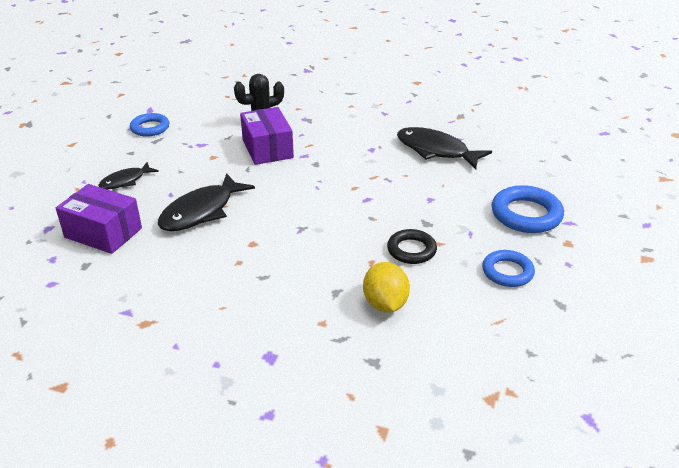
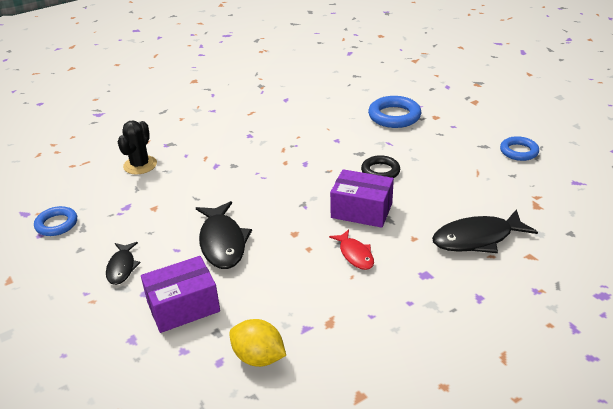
camera: 50 degrees left, 0 degrees up
purple box [240,107,294,165] -> purple box moved to [330,169,394,228]
yellow lemon [363,262,410,312] -> yellow lemon moved to [229,319,286,367]
black fish [397,127,492,169] -> black fish moved to [432,209,538,253]
blue ring [482,250,535,287] -> blue ring moved to [500,136,539,161]
none -> red fish [329,229,374,270]

